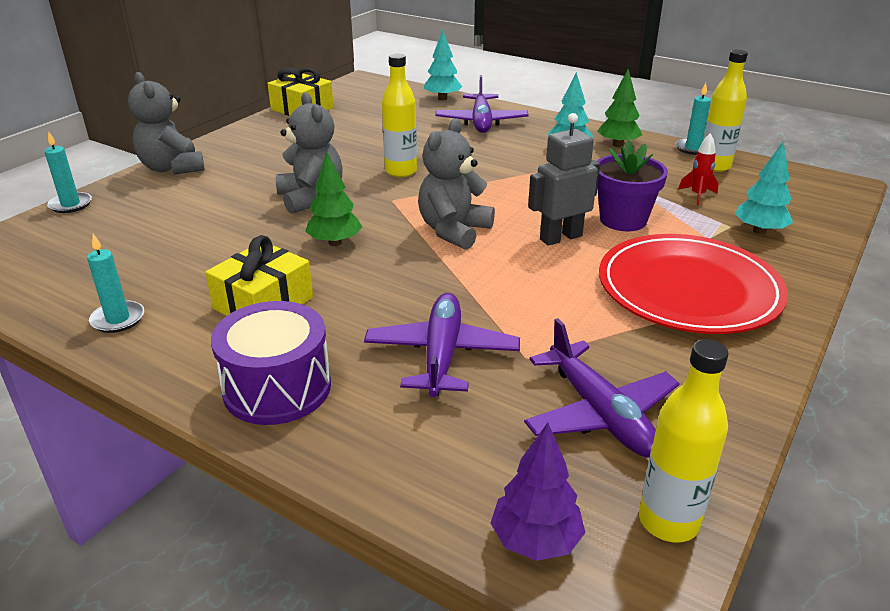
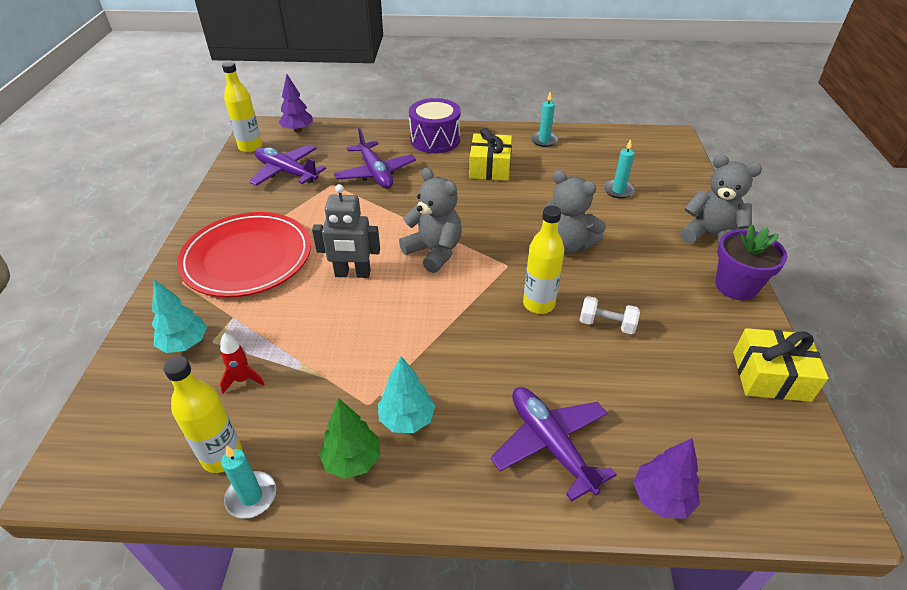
camera: 150 degrees right, 10 degrees up
turquoise candle [45,131,92,213] -> turquoise candle moved to [604,139,635,199]
green tree [305,152,362,246] -> none
grey teddy bear [418,118,495,250] -> grey teddy bear turned 45 degrees counterclockwise [399,168,462,273]
turquoise tree [424,30,462,100] -> purple tree [633,438,700,518]
grey robot [528,113,600,246] -> grey robot turned 60 degrees clockwise [312,184,380,278]
purple flower pot [597,140,668,231] -> purple flower pot moved to [715,224,787,300]
none -> white dumbbell [580,296,640,334]

